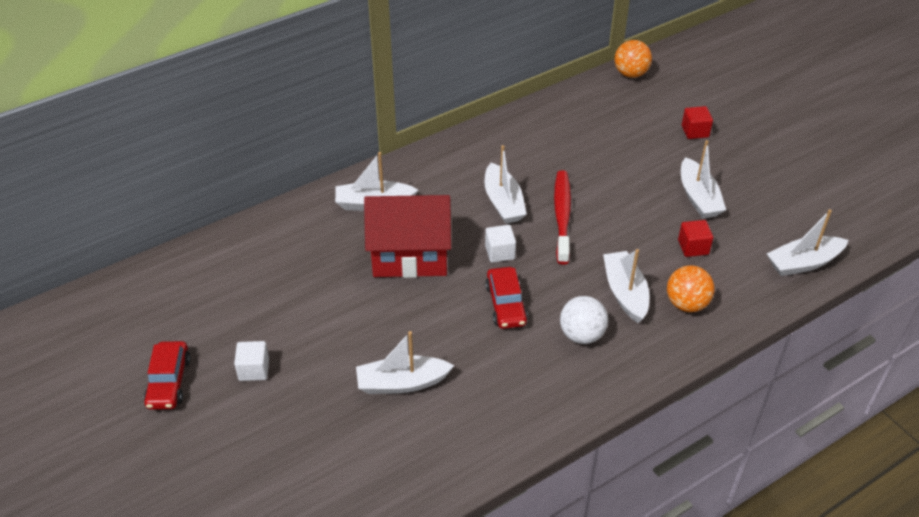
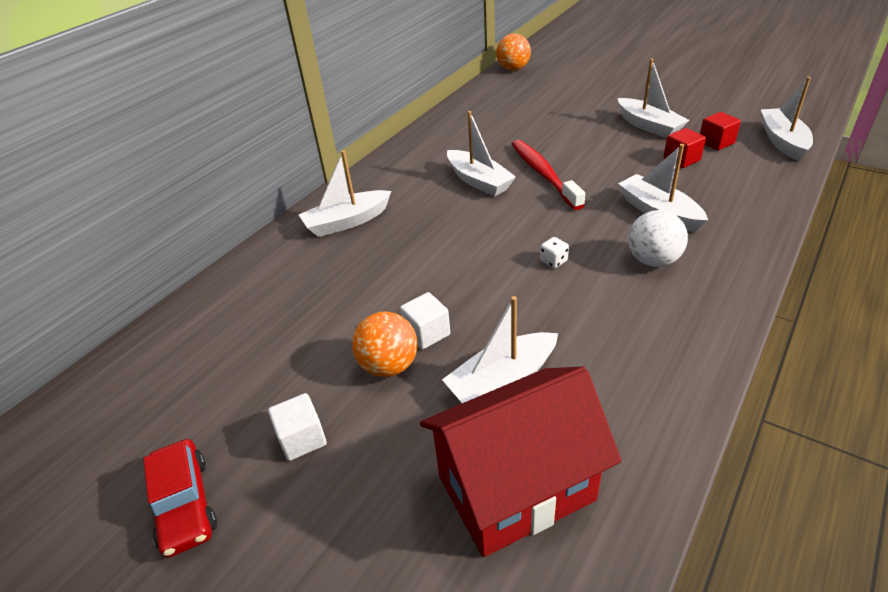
camera: 20 degrees left, 5 degrees down
red house [364,195,451,278] -> red house moved to [420,366,621,557]
white cube [485,225,516,263] -> white cube moved to [400,292,450,349]
red car [485,267,528,329] -> white dice [540,237,569,268]
orange ball [667,265,715,312] -> orange ball moved to [352,312,418,377]
red cube [682,106,713,139] -> red cube moved to [700,112,741,150]
white boat [767,209,848,276] -> white boat turned 135 degrees clockwise [761,77,813,161]

